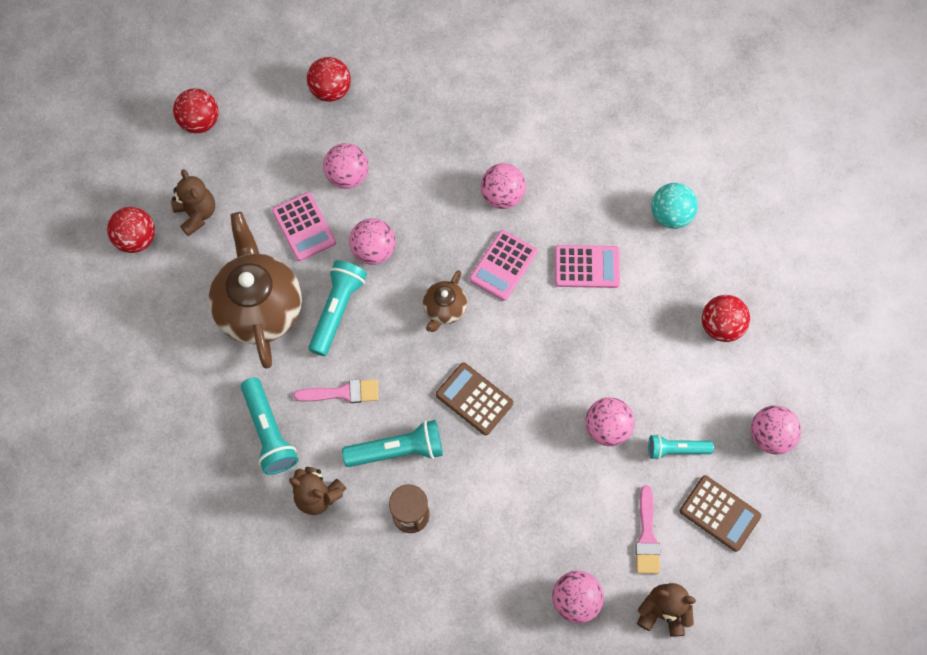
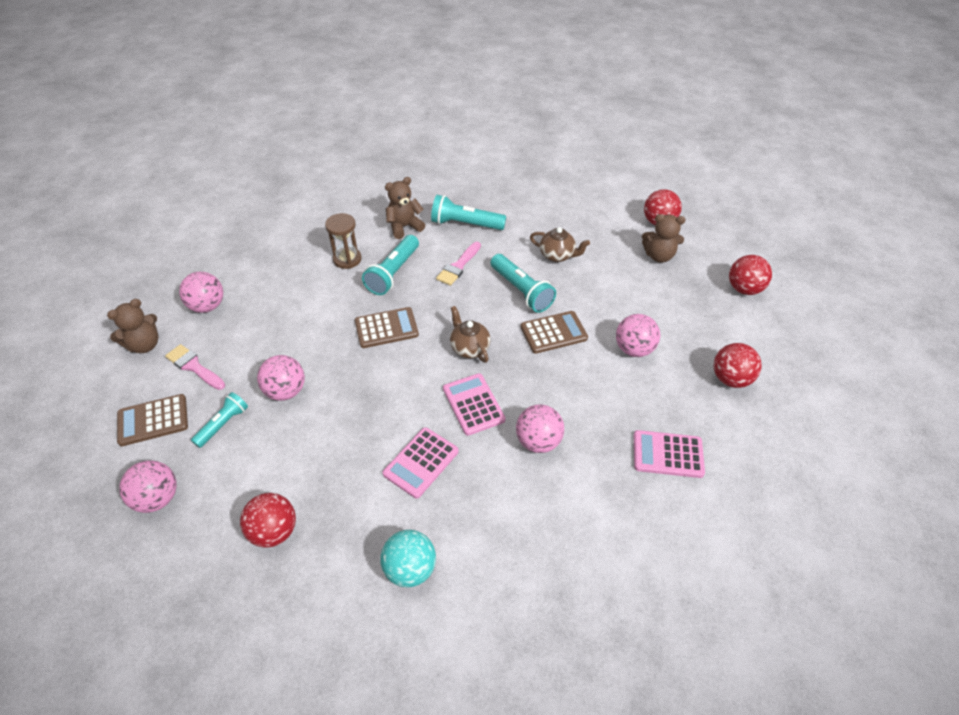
camera: 125 degrees right, 20 degrees down
brown teapot [208,212,302,368] -> brown teapot [530,227,590,262], size x0.49
pink calculator [272,192,336,261] -> pink calculator moved to [634,430,705,478]
pink ball [349,218,395,265] -> brown calculator [521,311,588,354]

